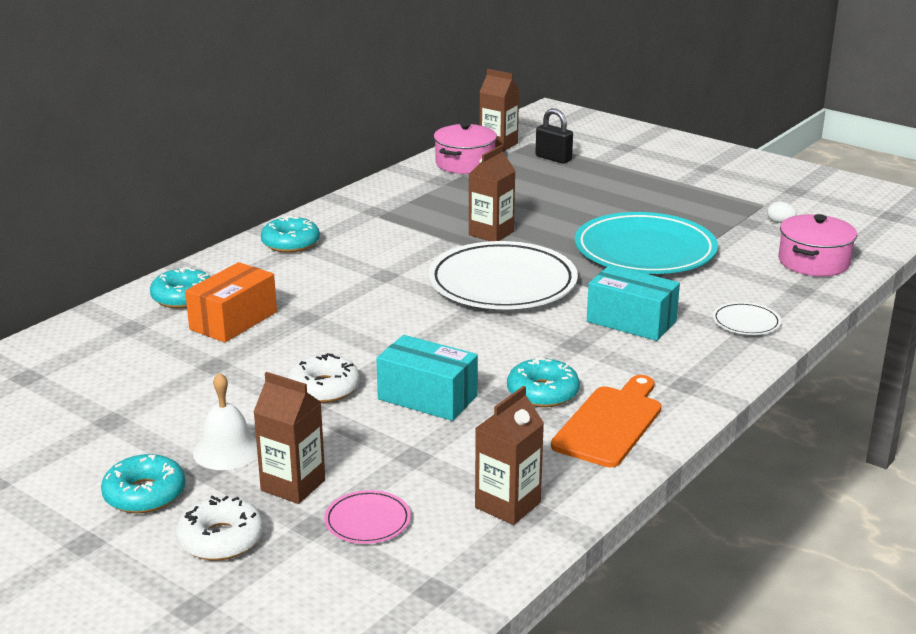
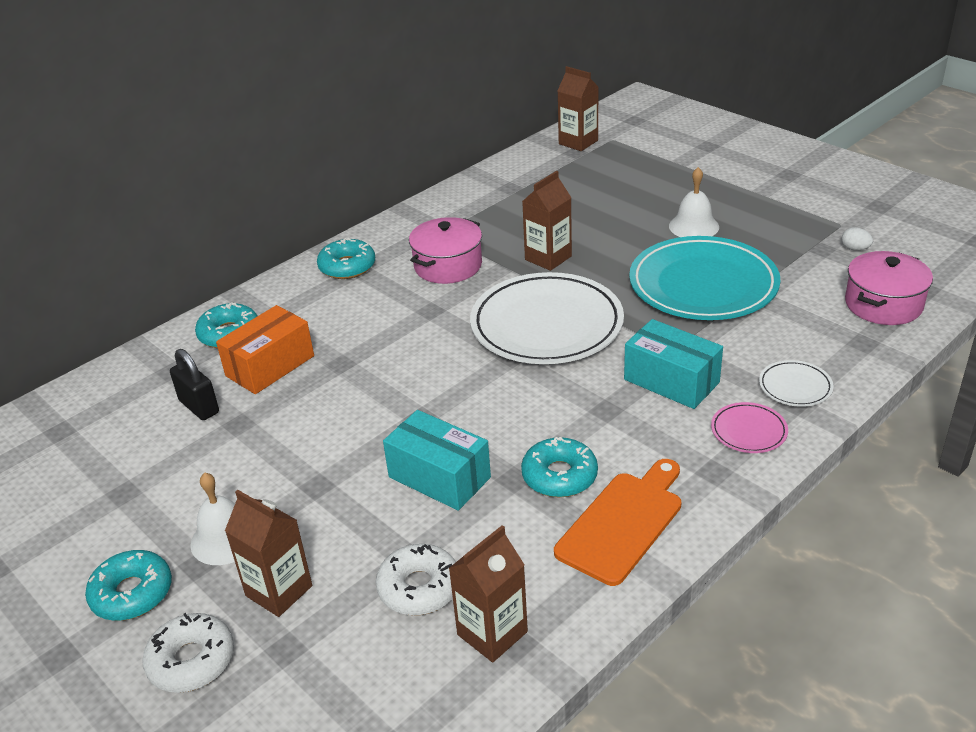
camera: 10 degrees right, 10 degrees up
white donut [287,353,360,403] -> white donut moved to [376,544,456,615]
pink plate [324,490,411,544] -> pink plate moved to [711,402,788,453]
pink pot [434,122,497,174] -> pink pot moved to [409,217,482,284]
black padlock [536,108,573,164] -> black padlock moved to [170,349,219,420]
none -> white bell [669,167,719,237]

